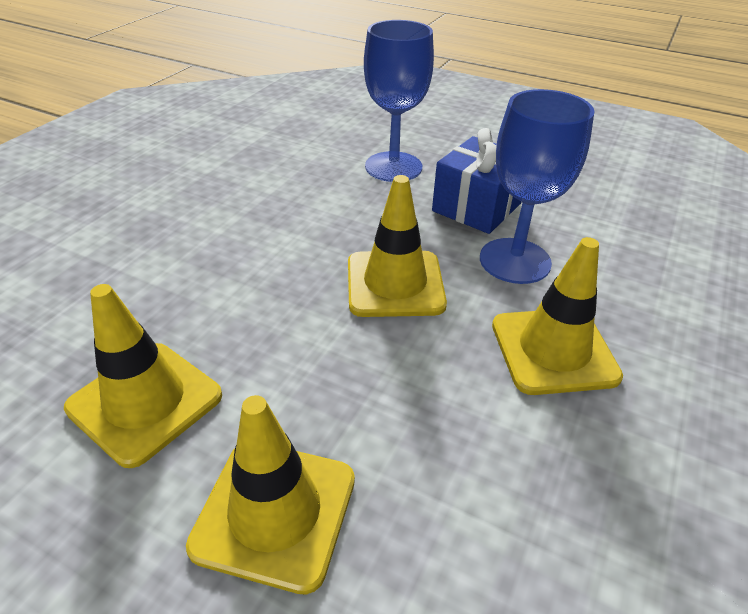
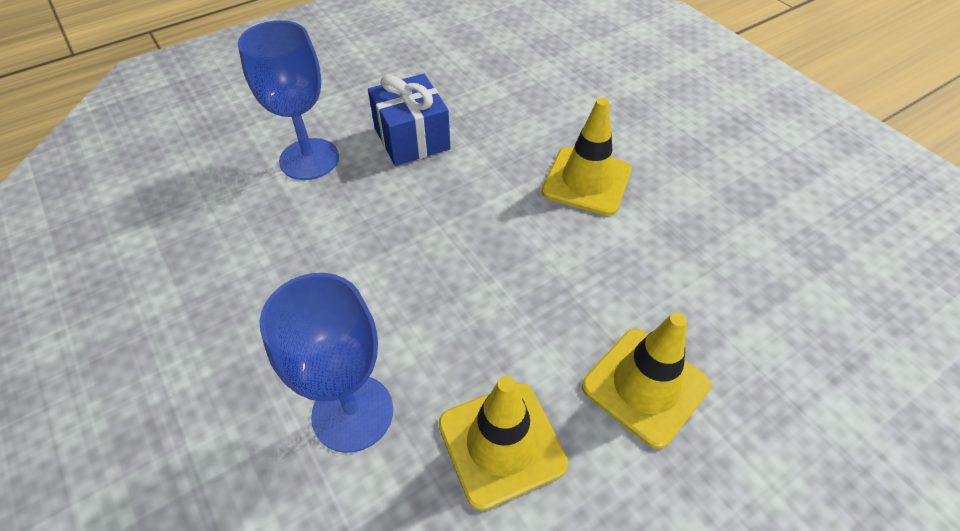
camera: 60 degrees left, 10 degrees up
yellow traffic cone [348,175,447,317] -> none
blue goblet [480,89,595,284] -> blue goblet moved to [259,273,393,453]

